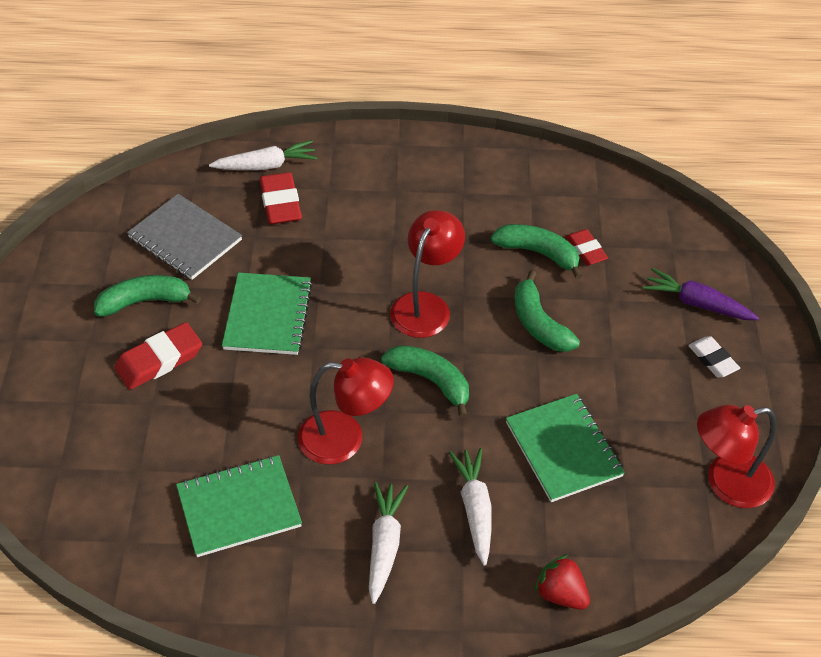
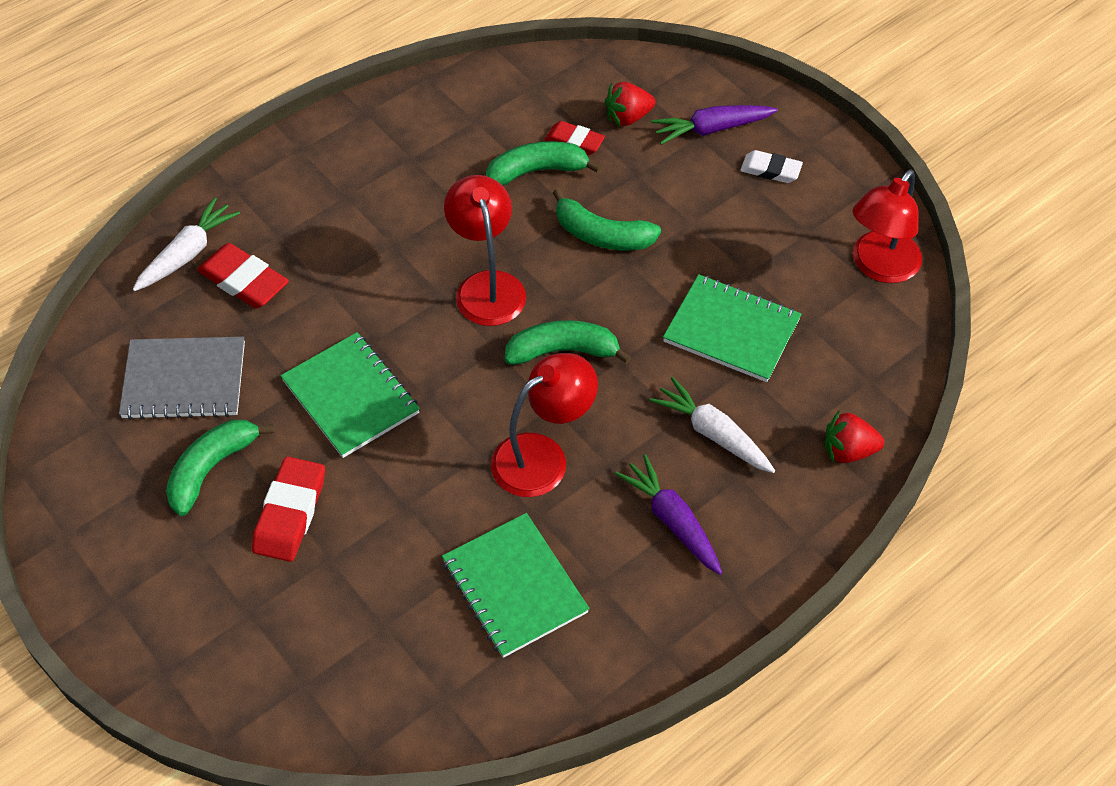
camera: 40 degrees left, 5 degrees up
green notebook [176,455,302,557] -> green notebook turned 60 degrees counterclockwise [442,513,590,658]
white carrot [369,482,408,604] -> purple carrot [615,454,722,575]
none -> red strawberry [605,82,655,126]

